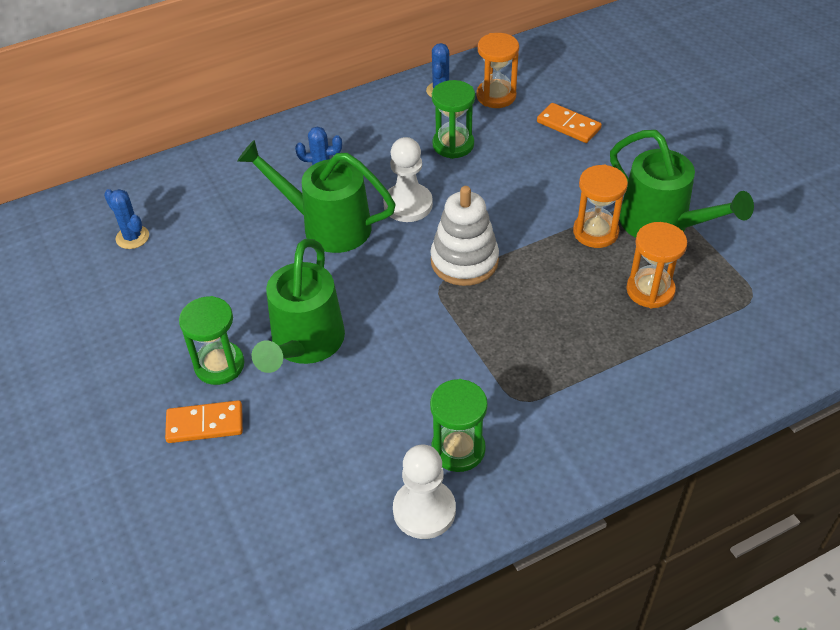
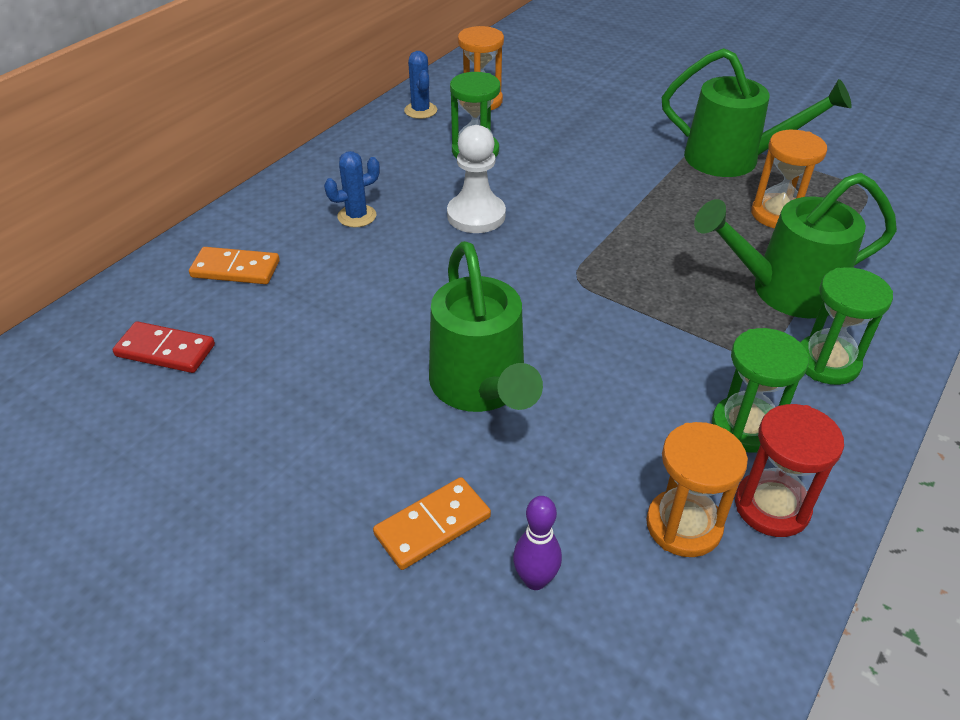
camera: 30 degrees left, 5 degrees down
blue cactus [104,189,149,249] -> red domino [113,321,215,373]
green hourglass [179,296,245,385] -> green hourglass moved to [800,267,893,385]
green watering can [237,140,396,253] -> green watering can moved to [694,173,897,318]
white pawn [393,445,456,539] -> red hourglass [735,404,844,537]
white stacking toy [430,186,499,286] -> none
orange domino [537,103,602,143] -> orange domino moved to [189,247,280,284]
orange hourglass [573,164,628,248] -> orange hourglass moved to [646,422,748,557]
none -> purple bowling pin [513,496,562,590]

